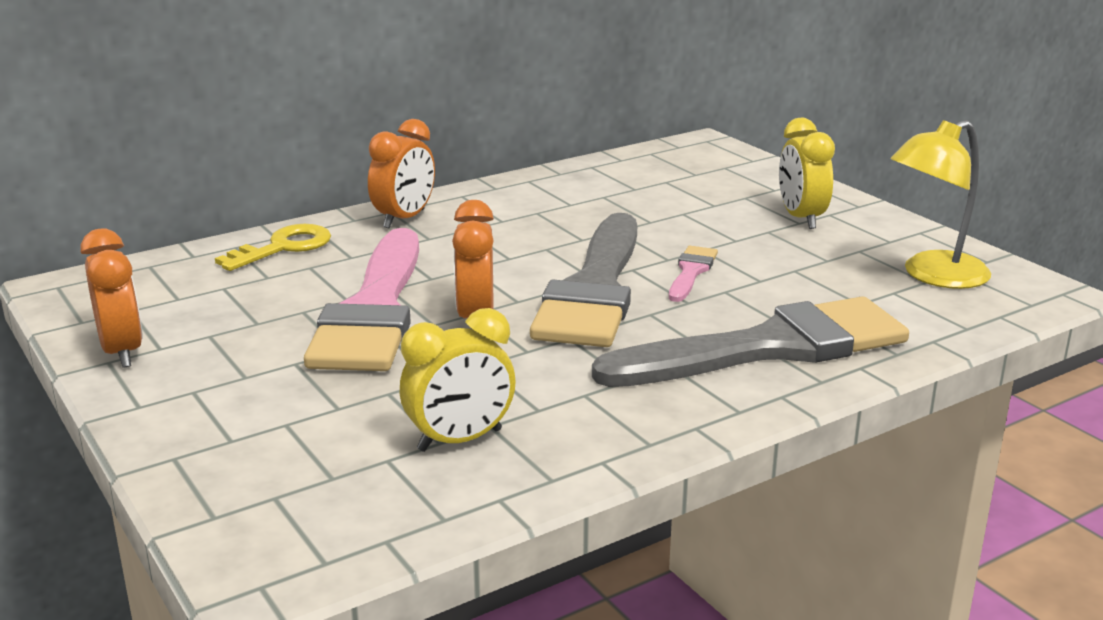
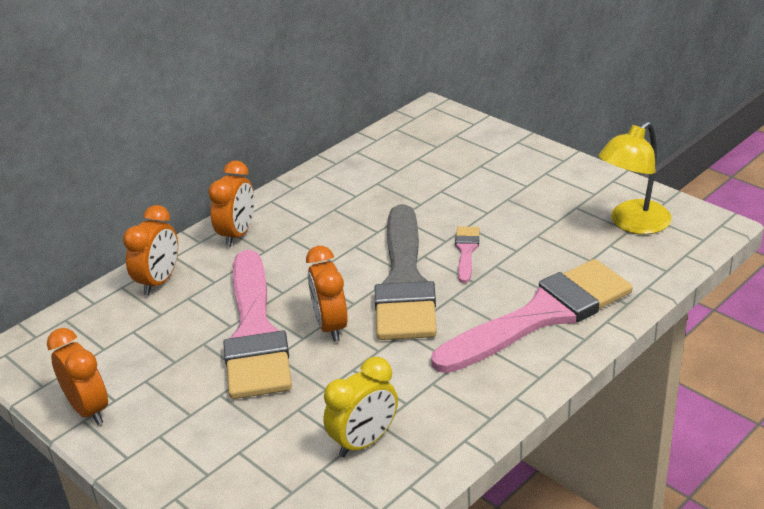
camera: 10 degrees left, 10 degrees up
yellow key [215,224,331,271] -> orange clock [123,205,178,295]
grey brush [592,297,909,387] -> pink brush [431,259,633,373]
yellow clock [779,118,835,229] -> none

